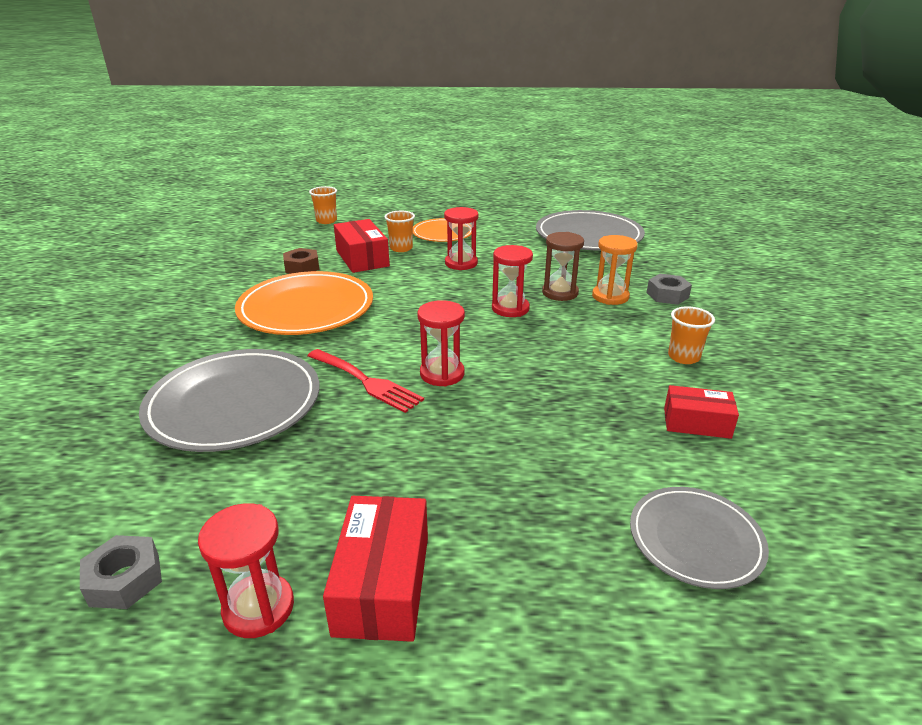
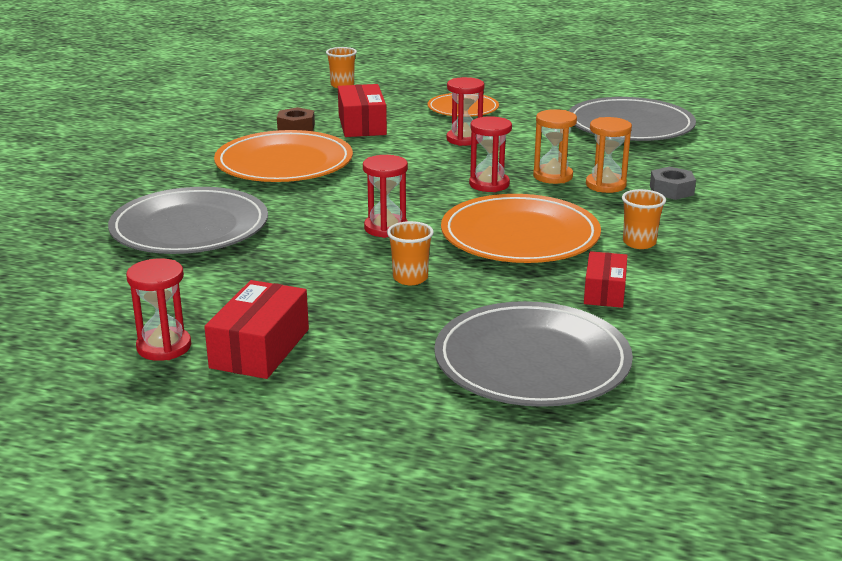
camera: 15 degrees right, 5 degrees down
grey nut [80,535,162,609] -> none
red fork [308,349,424,413] -> none
orange cup [384,211,415,252] -> orange cup moved to [387,221,434,285]
brown hourglass [542,232,584,301] -> orange hourglass [533,109,577,184]
grey plate [630,487,769,589] -> grey plate [434,301,633,407], size x1.69
red box [664,385,739,439] -> red box turned 75 degrees clockwise [584,251,628,308]
none -> orange plate [441,194,601,263]

